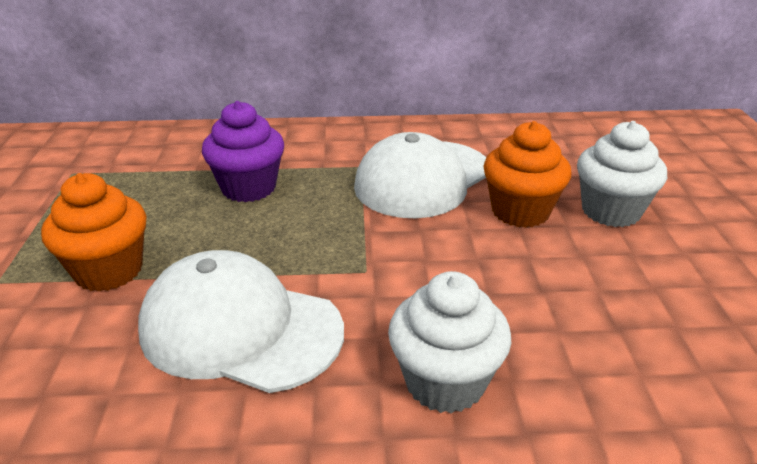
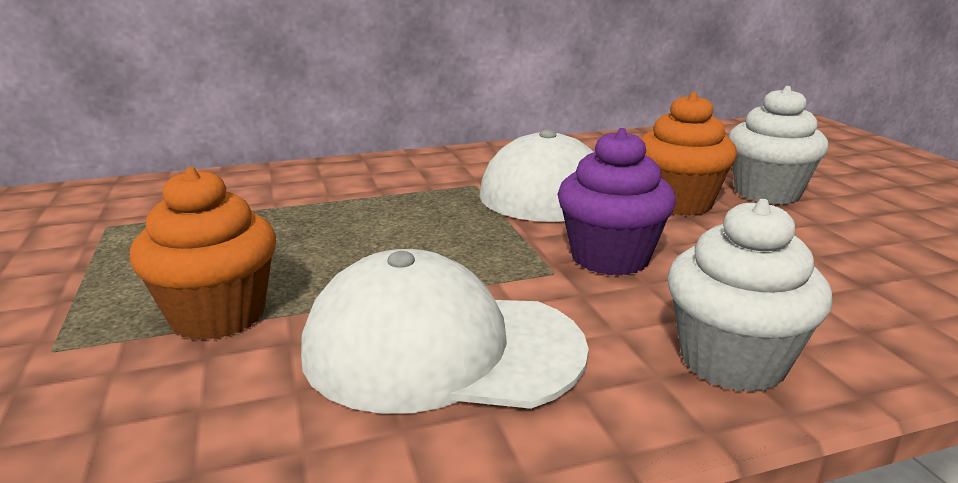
camera: 15 degrees left, 10 degrees down
purple cupcake [202,101,284,202] -> purple cupcake moved to [557,128,676,276]

